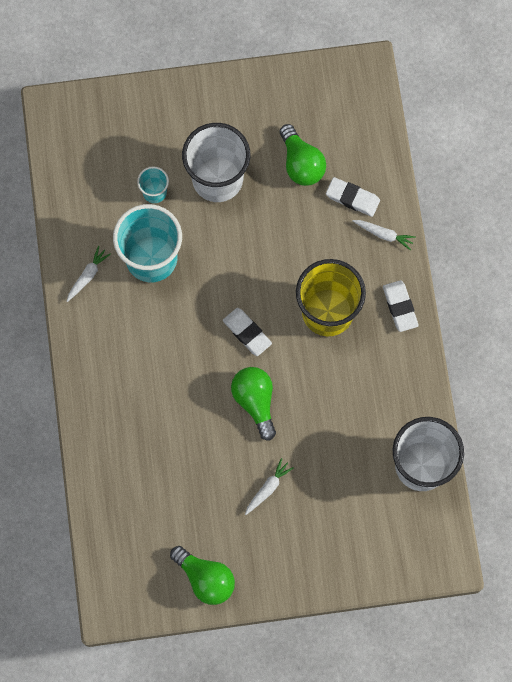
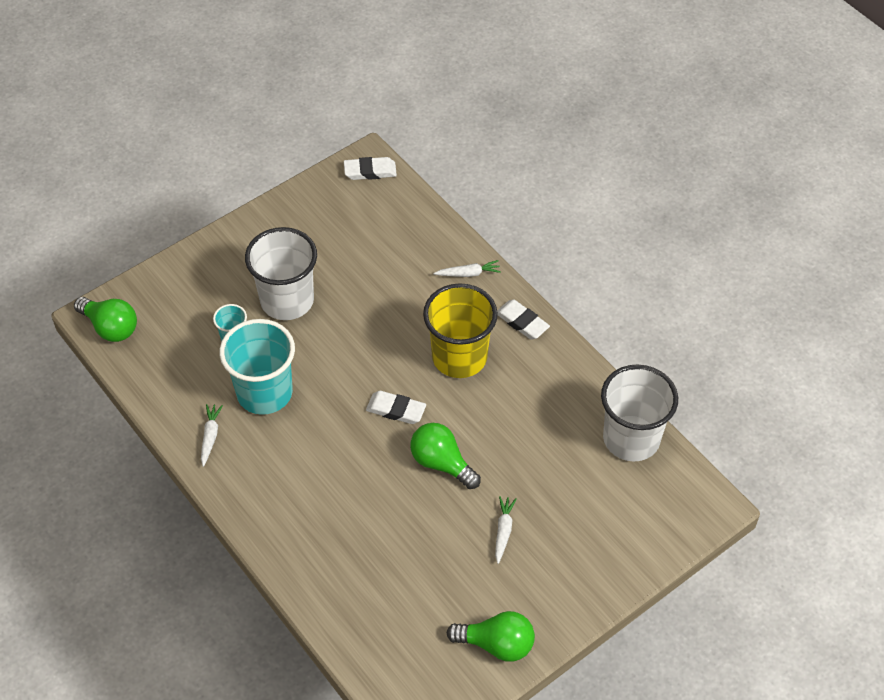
camera: 30 degrees left, 20 degrees down
green light bulb [280,124,326,186] -> green light bulb moved to [74,297,137,342]
white eraser [326,177,380,217] -> white eraser moved to [344,157,397,180]

